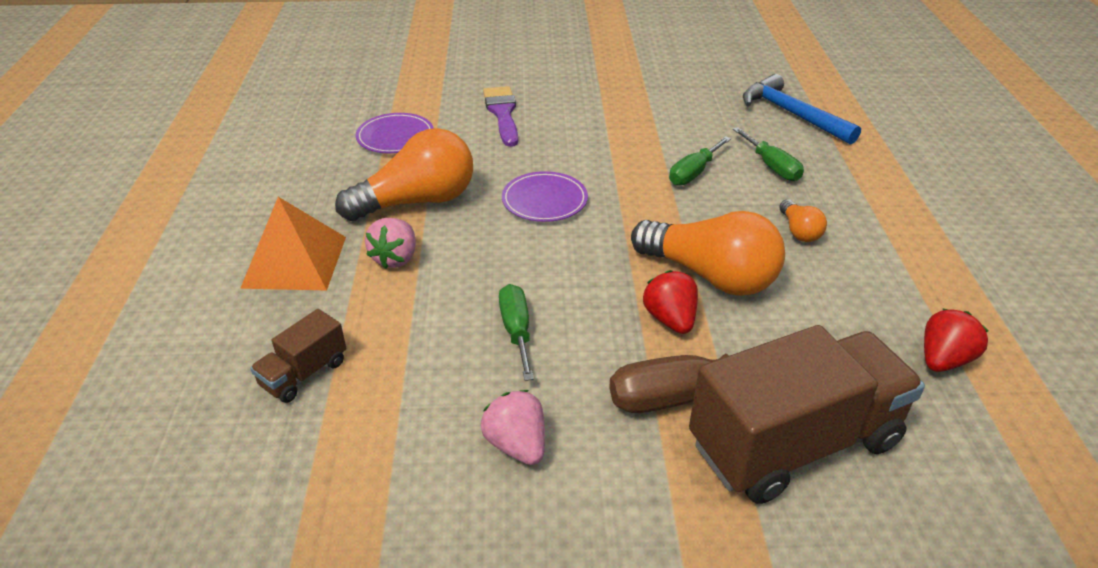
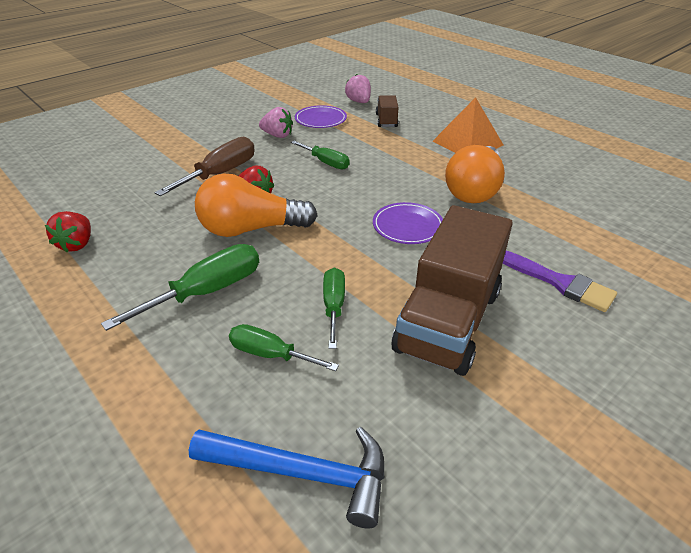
camera: 140 degrees right, 0 degrees up
purple plate [356,113,434,153] -> purple plate moved to [295,105,347,128]
pink strawberry [365,218,416,269] -> pink strawberry moved to [345,74,371,103]
brown truck [689,325,925,504] -> brown truck moved to [392,205,513,376]
orange light bulb [779,199,827,242] -> green screwdriver [101,244,259,331]

